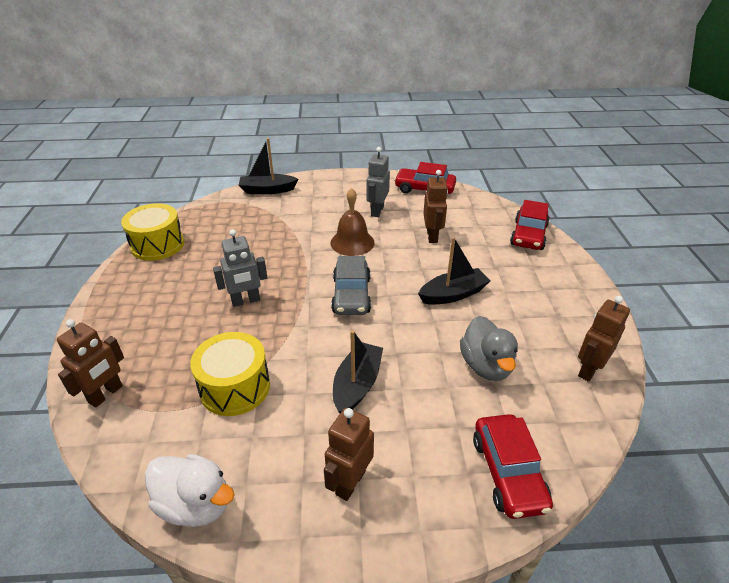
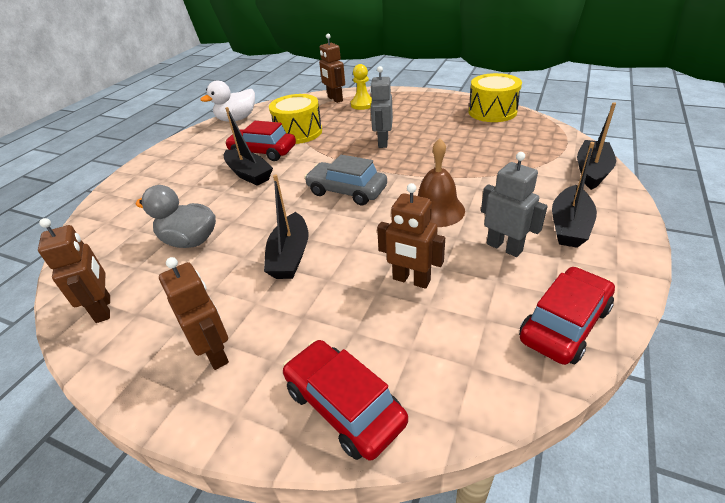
camera: 120 degrees right, 0 degrees up
brown robot [324,408,374,501] -> brown robot moved to [159,257,229,370]
red car [473,414,553,519] -> red car moved to [225,121,296,161]
none -> yellow pawn [351,64,372,110]
none -> black boat [552,142,597,248]

